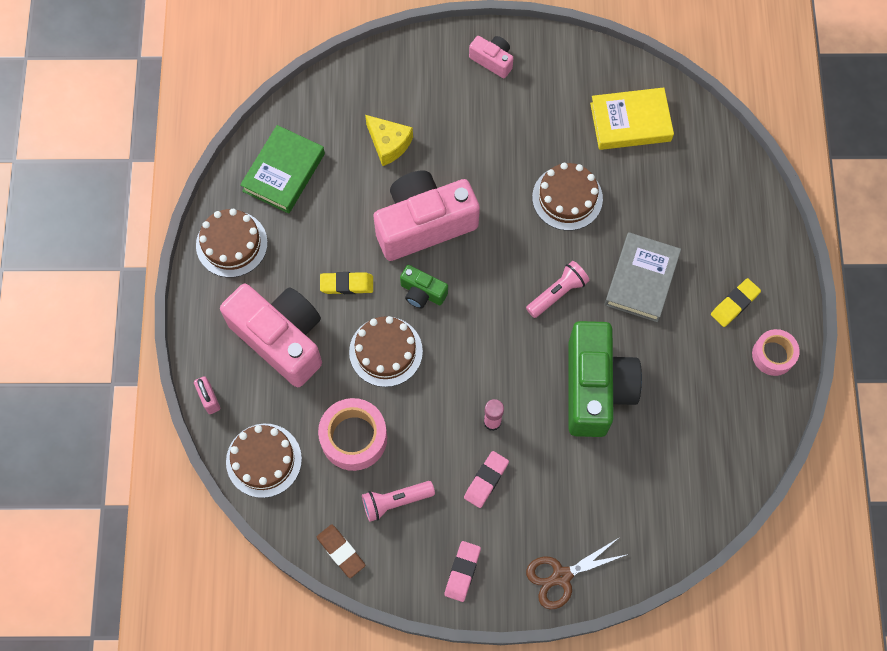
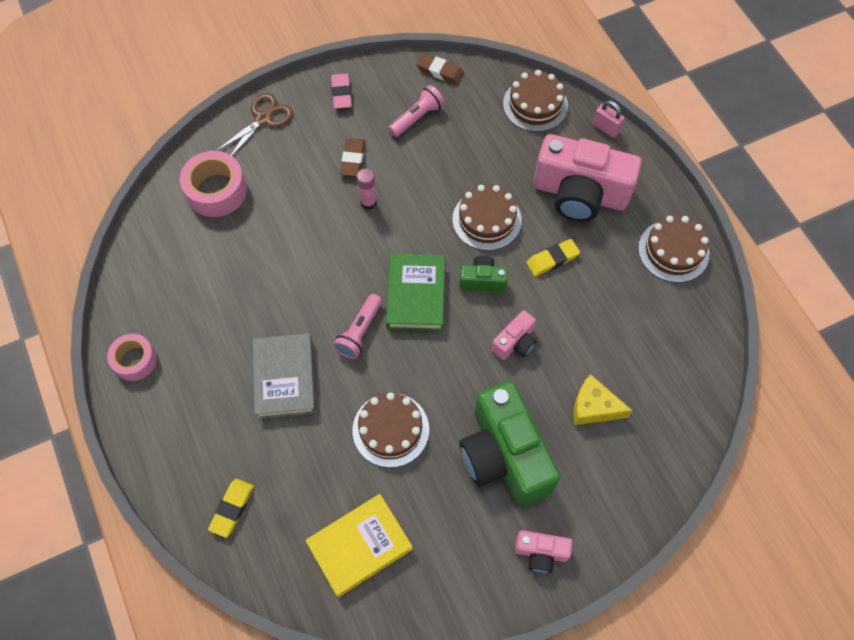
camera: 155 degrees right, 5 degrees down
green book [240,125,325,214] -> green book moved to [386,254,445,331]
pink tape [318,398,387,471] -> pink tape moved to [180,151,247,217]
pink camera [373,170,480,261] -> pink camera [491,310,537,360], size x0.46
pink eraser [464,451,509,508] -> brown eraser [340,138,365,176]
green camera [569,321,642,437] -> green camera moved to [460,381,560,506]
yellow eraser [711,278,761,327] -> yellow eraser moved to [208,479,254,538]

